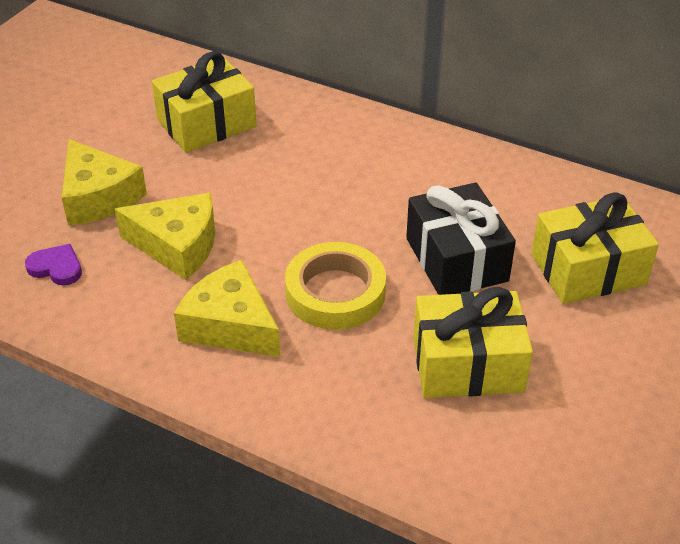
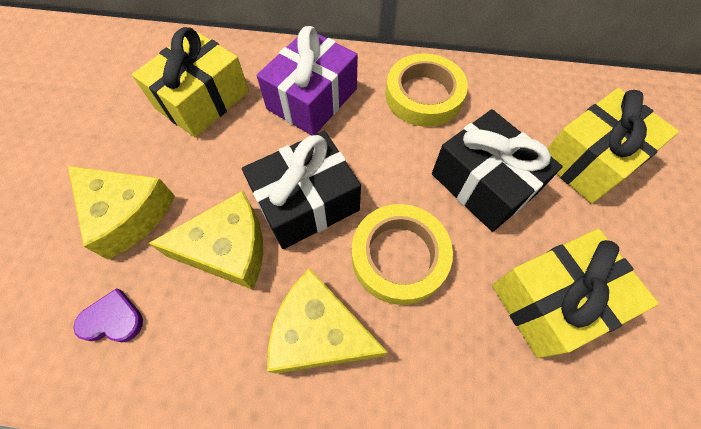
camera: 20 degrees left, 20 degrees up
none -> black gift [242,131,361,249]
none -> purple gift [257,26,358,135]
none -> yellow tape [385,53,468,127]

